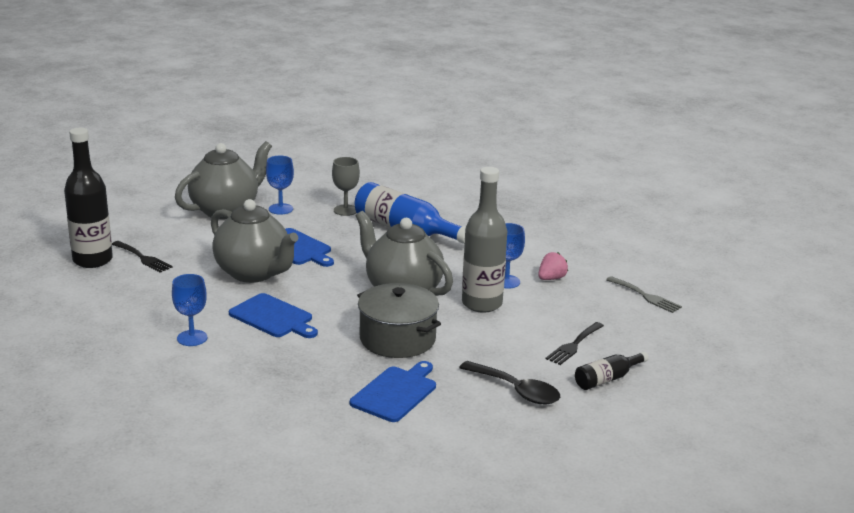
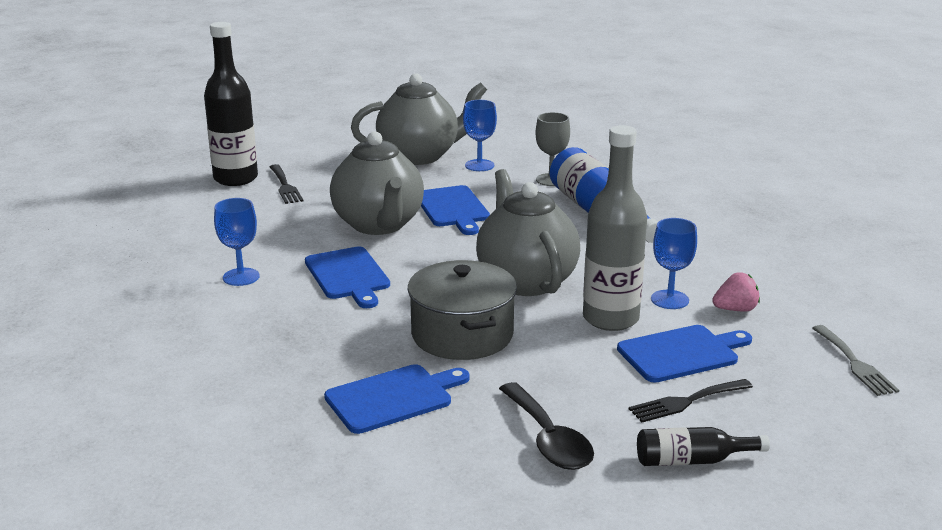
camera: 30 degrees right, 0 degrees up
none -> blue cutting board [617,325,752,383]

